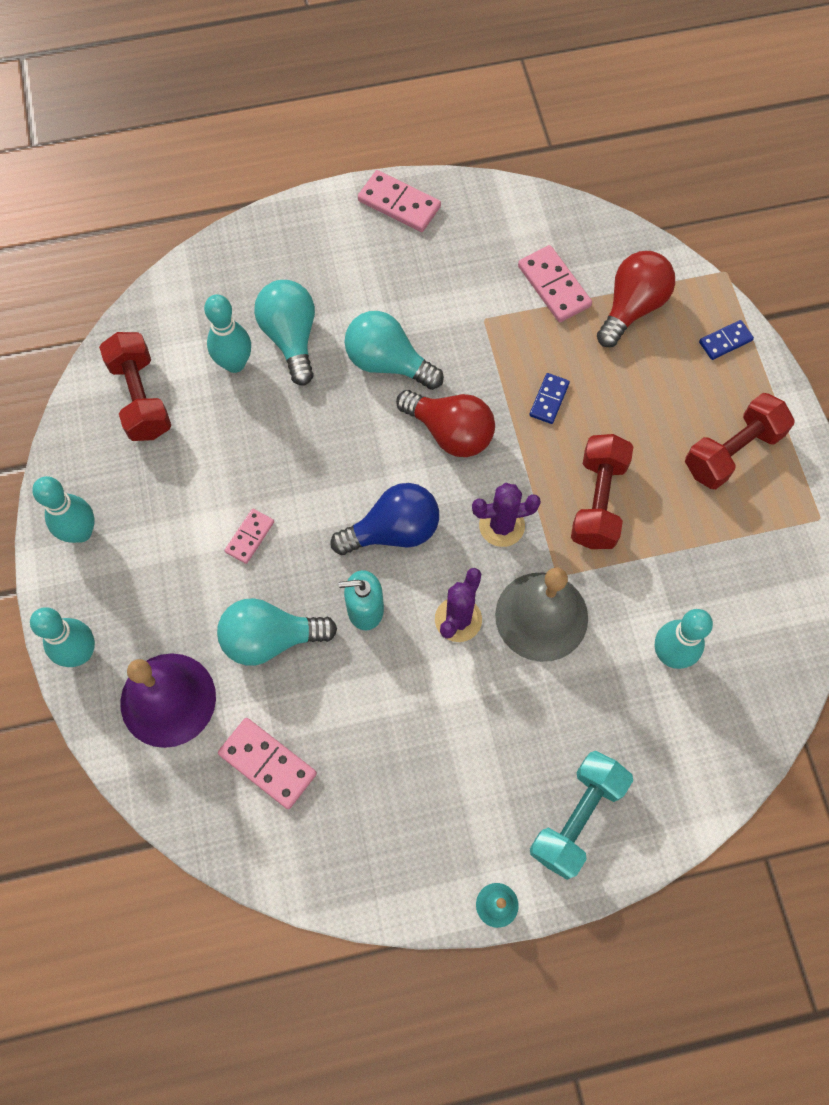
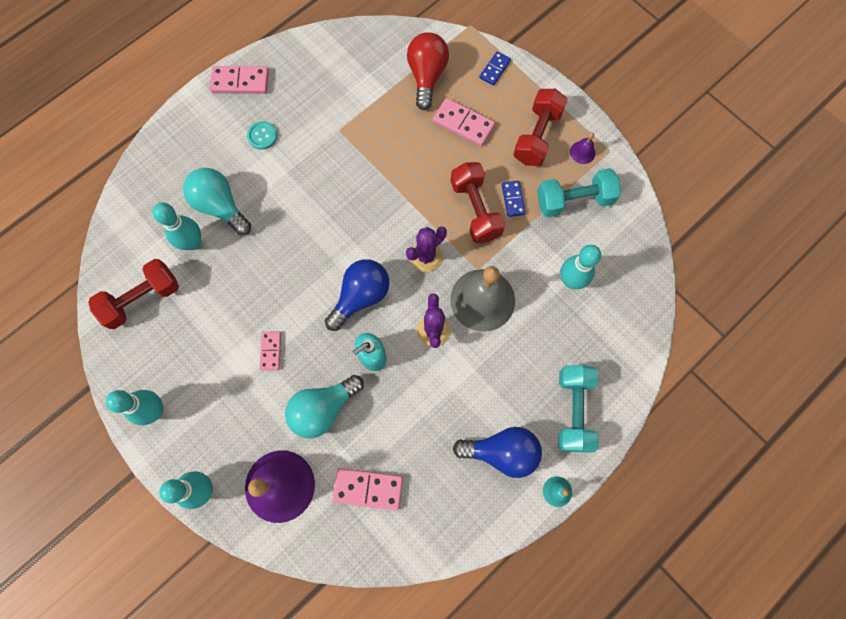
camera: 30 degrees left, 5 degrees up
red dumbbell [99,332,171,441] -> red dumbbell turned 75 degrees counterclockwise [88,259,179,329]
turquoise light bulb [344,311,444,390] -> none
red light bulb [396,390,495,457] -> none
pink domino [518,245,592,322] -> pink domino moved to [433,98,495,146]
blue domino [529,373,570,424] -> blue domino moved to [502,181,526,217]
none -> turquoise button [247,121,277,150]
none -> blue light bulb [453,427,542,478]
none -> turquoise dumbbell [537,168,621,217]
none -> purple bell [570,132,596,164]

